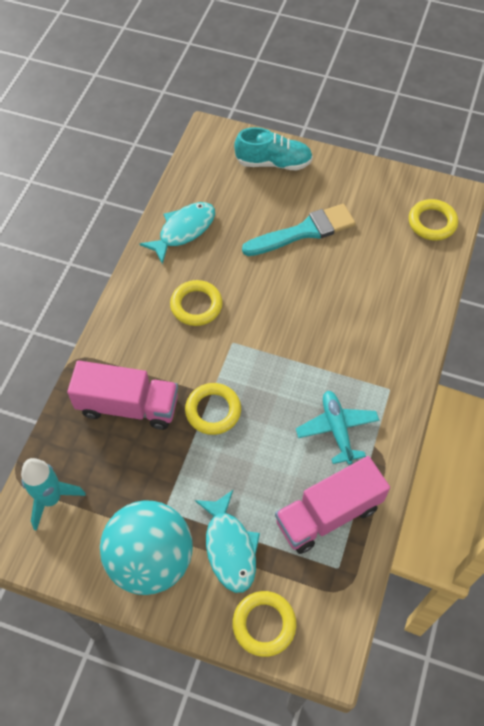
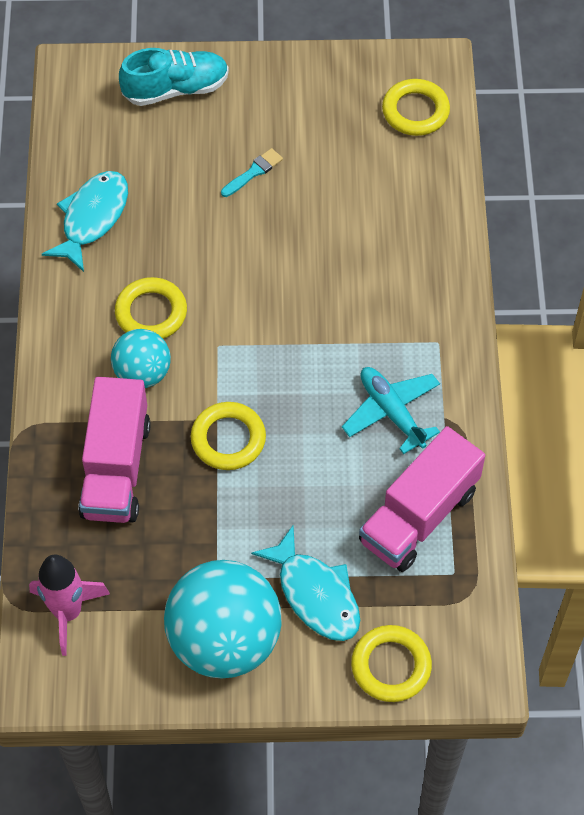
camera: 20 degrees left, 0 degrees up
turquoise rocket [21,458,86,531] -> pink rocket [29,554,110,656]
pink truck [67,360,178,430] -> pink truck turned 105 degrees clockwise [78,377,151,523]
turquoise brush [242,204,356,256] -> turquoise brush [221,148,283,197], size x0.46
none -> turquoise ball [111,329,171,388]

